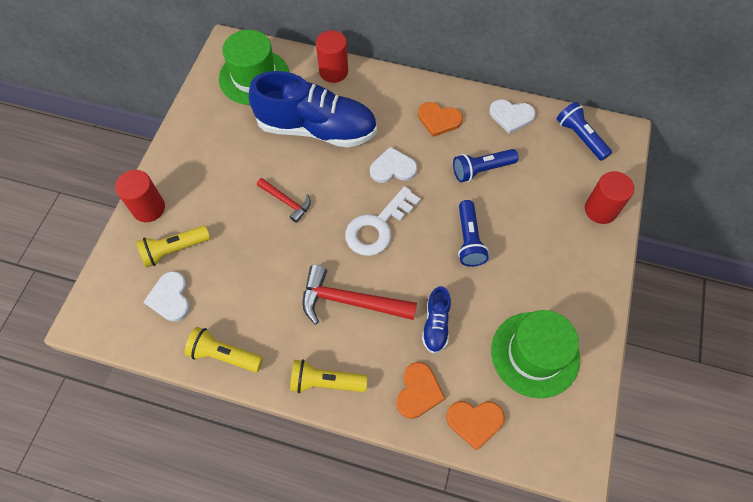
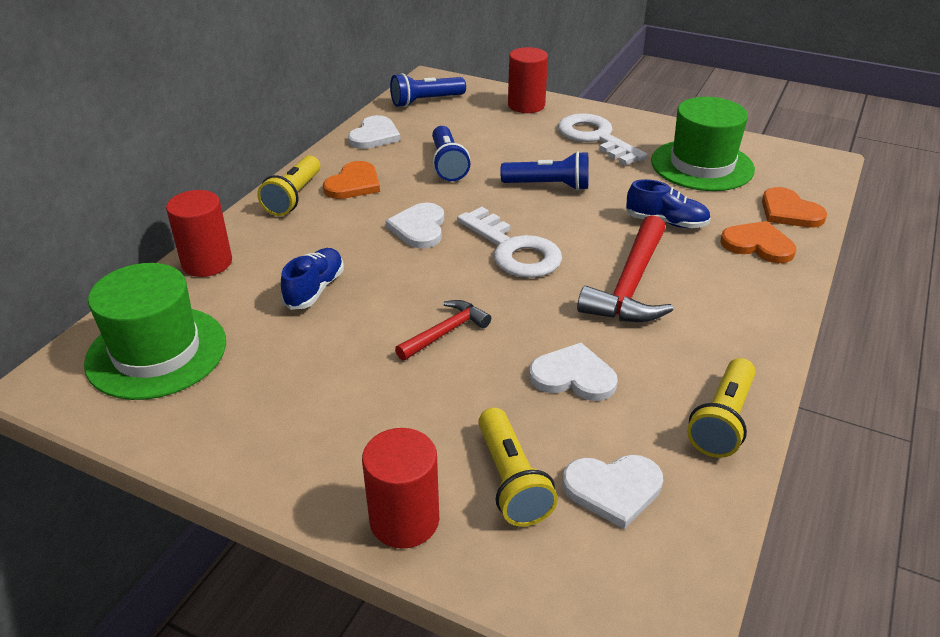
camera: 80 degrees left, 25 degrees down
blue shoe [249,71,377,148] -> blue shoe [281,248,344,310], size x0.44
yellow flashlight [290,359,368,393] -> yellow flashlight moved to [257,156,320,216]
orange heart [446,401,505,451] -> orange heart turned 135 degrees clockwise [762,187,827,227]
none -> white heart [529,343,618,401]
none -> white key [558,113,647,165]

